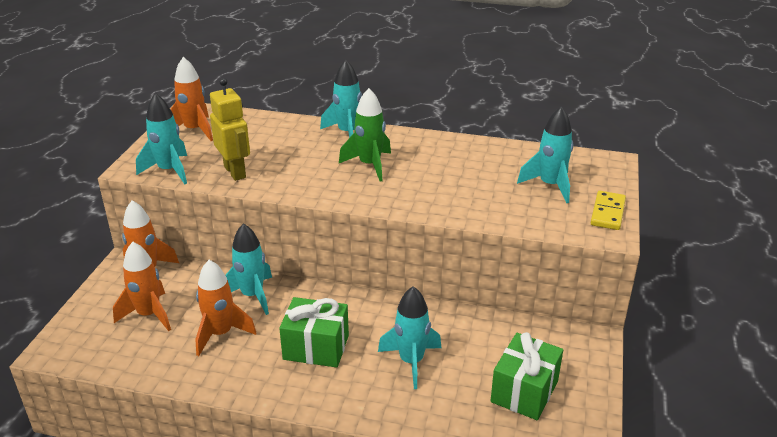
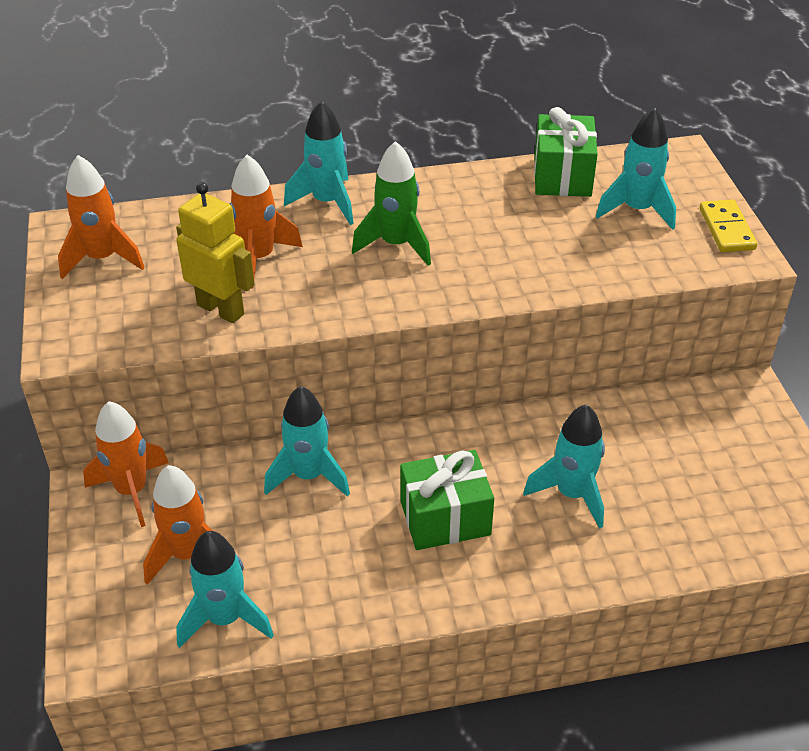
camera: 25 degrees left, 10 degrees up
turquoise rocket [136,93,187,184] -> turquoise rocket moved to [176,531,274,648]
orange rocket [195,260,256,356] -> orange rocket moved to [230,155,303,289]
green gift [491,332,563,420] -> green gift moved to [534,107,598,197]

